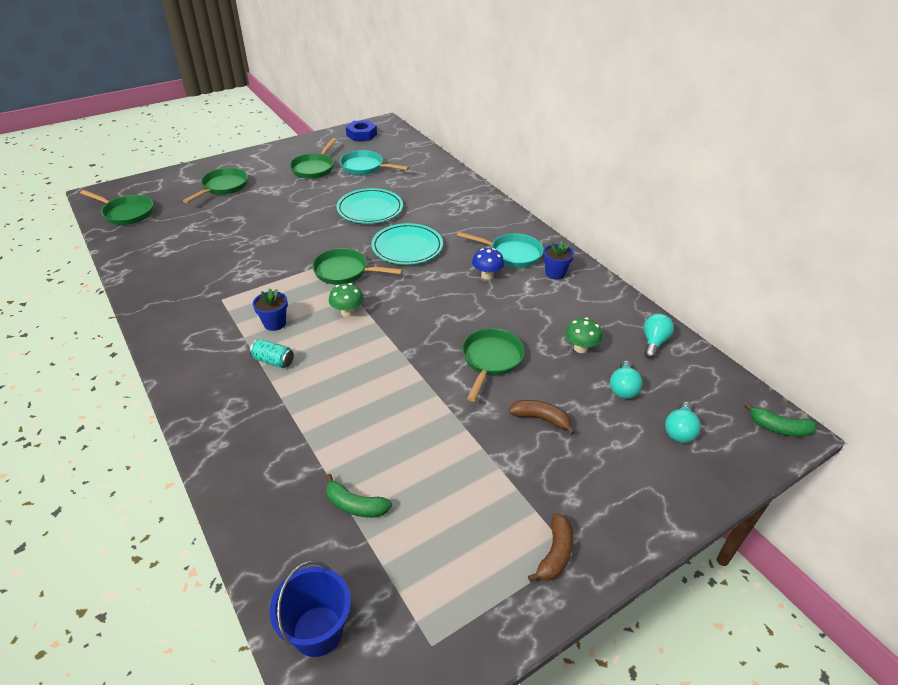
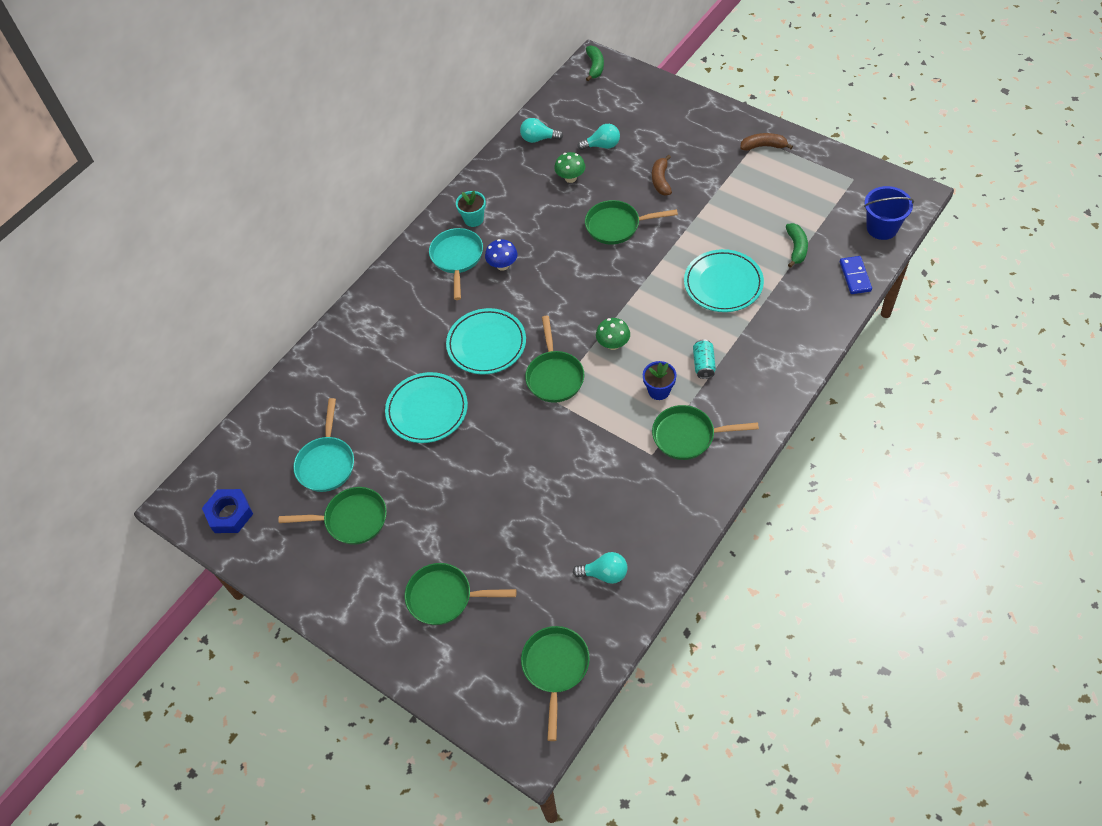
camera: 105 degrees left, 15 degrees up
blue flower pot [543,241,574,279] -> turquoise flower pot [456,191,486,227]
turquoise light bulb [665,401,701,443] -> turquoise light bulb moved to [573,552,628,584]
none -> green pan [652,405,759,460]
none -> turquoise plate [684,249,764,312]
none -> blue domino [840,256,872,294]

